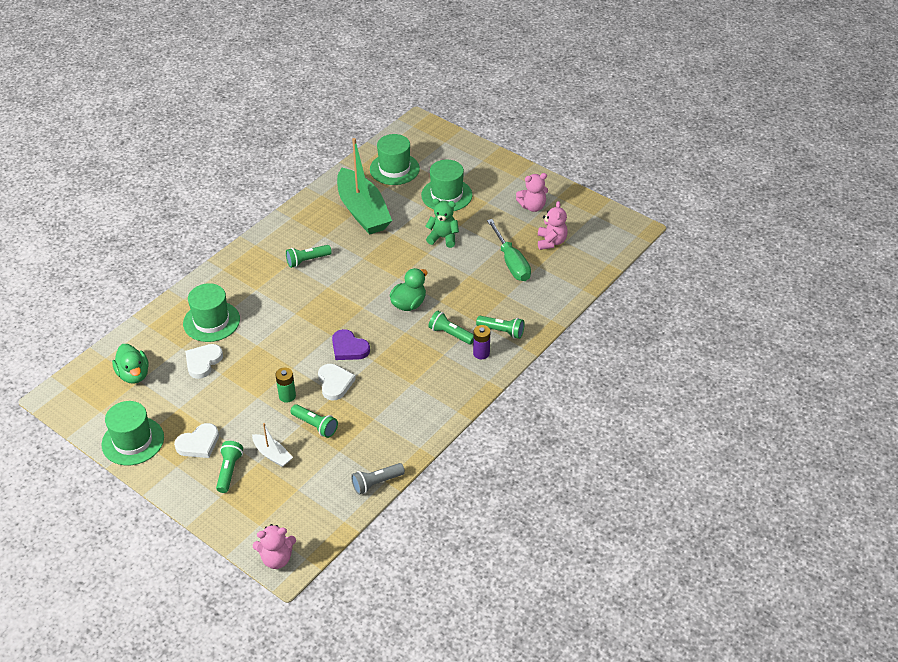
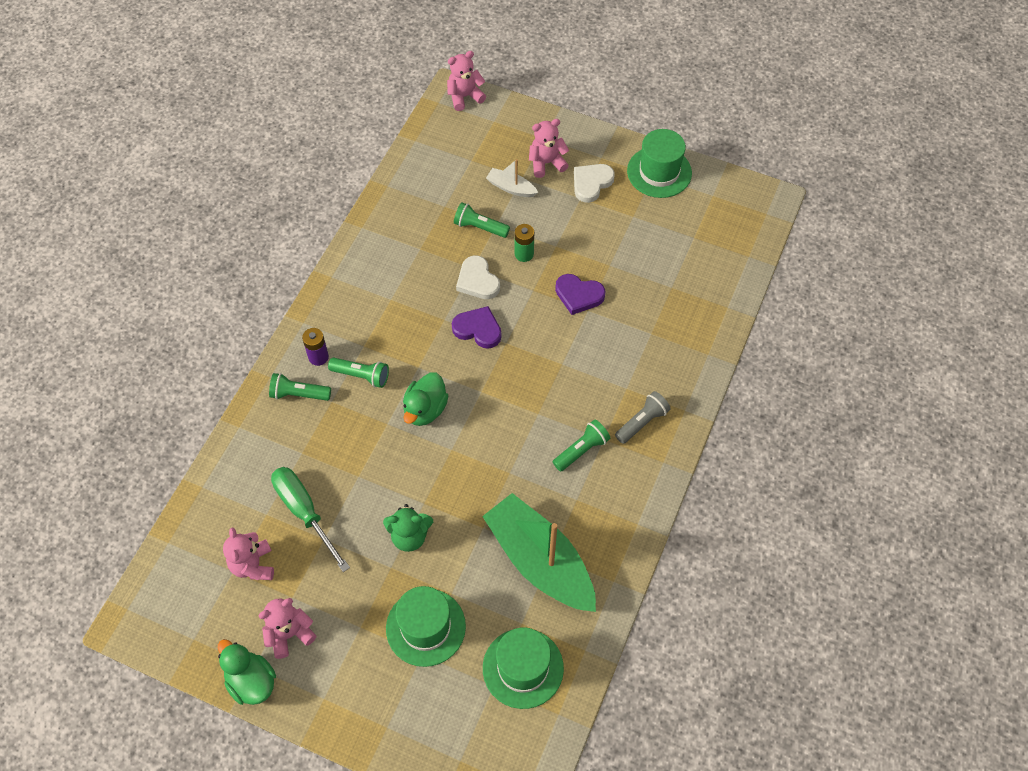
camera: 165 degrees right, 15 degrees up
green duck [112,344,149,384] -> green duck moved to [218,639,276,705]
green hat [183,283,240,342] -> none
white heart [185,344,223,379] -> none
green flashlight [216,441,243,493] -> pink teddy bear [529,119,569,178]
grey flashlight [351,463,405,495] -> grey flashlight moved to [615,391,671,444]
none -> purple heart [555,274,606,315]

